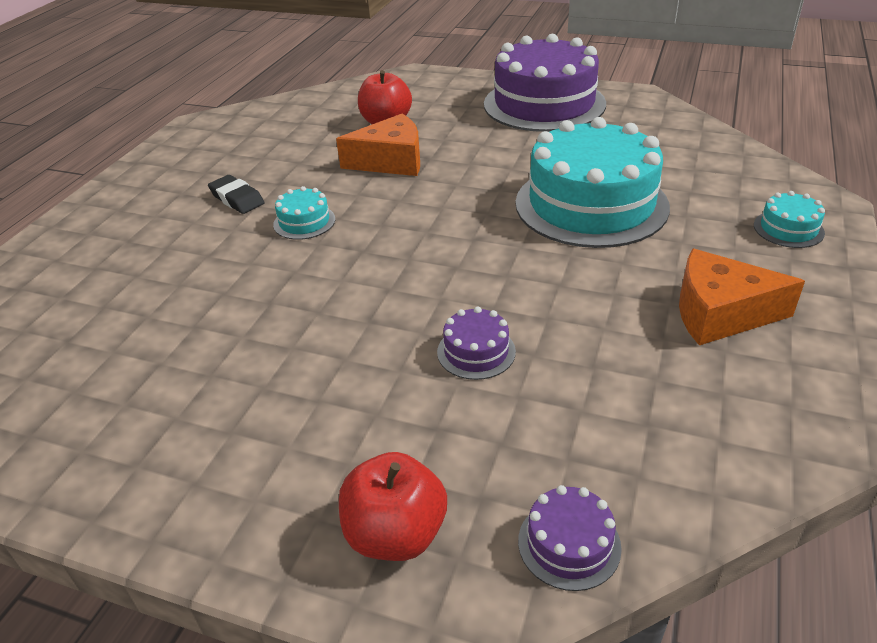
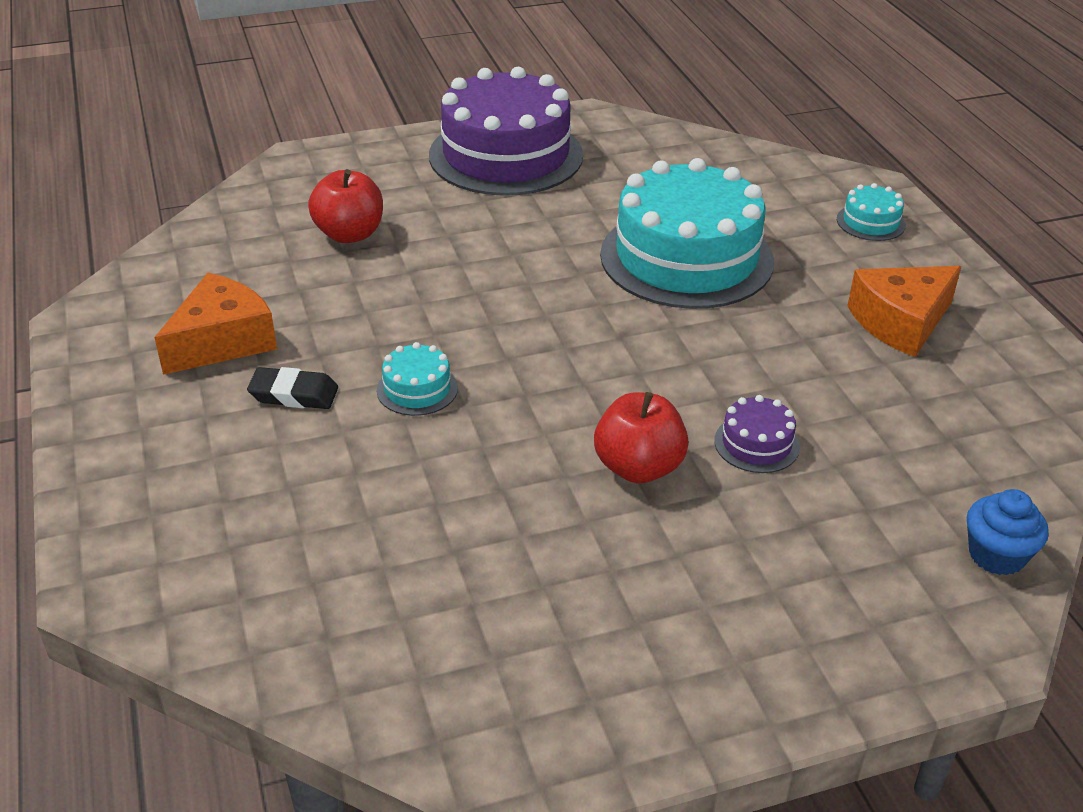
camera: 40 degrees left, 0 degrees up
orange cheese [336,113,420,176] -> orange cheese moved to [154,273,277,375]
red apple [339,452,447,561] -> red apple moved to [594,392,689,483]
purple cake [518,485,622,591] -> blue cupcake [967,489,1049,575]

